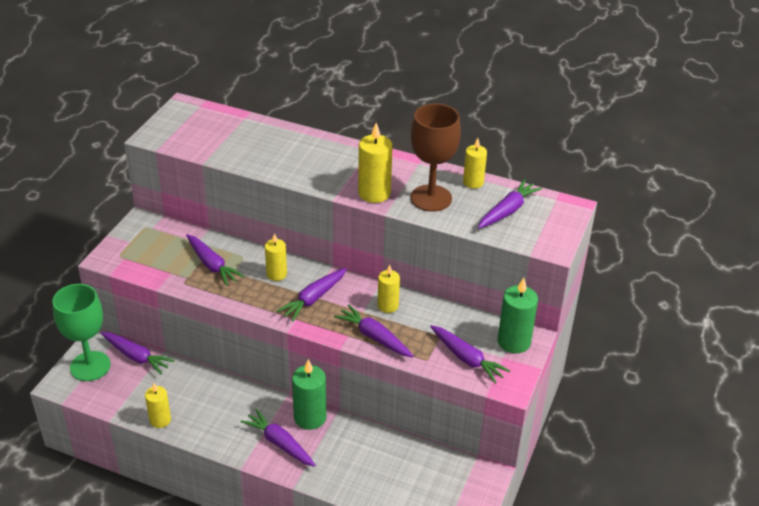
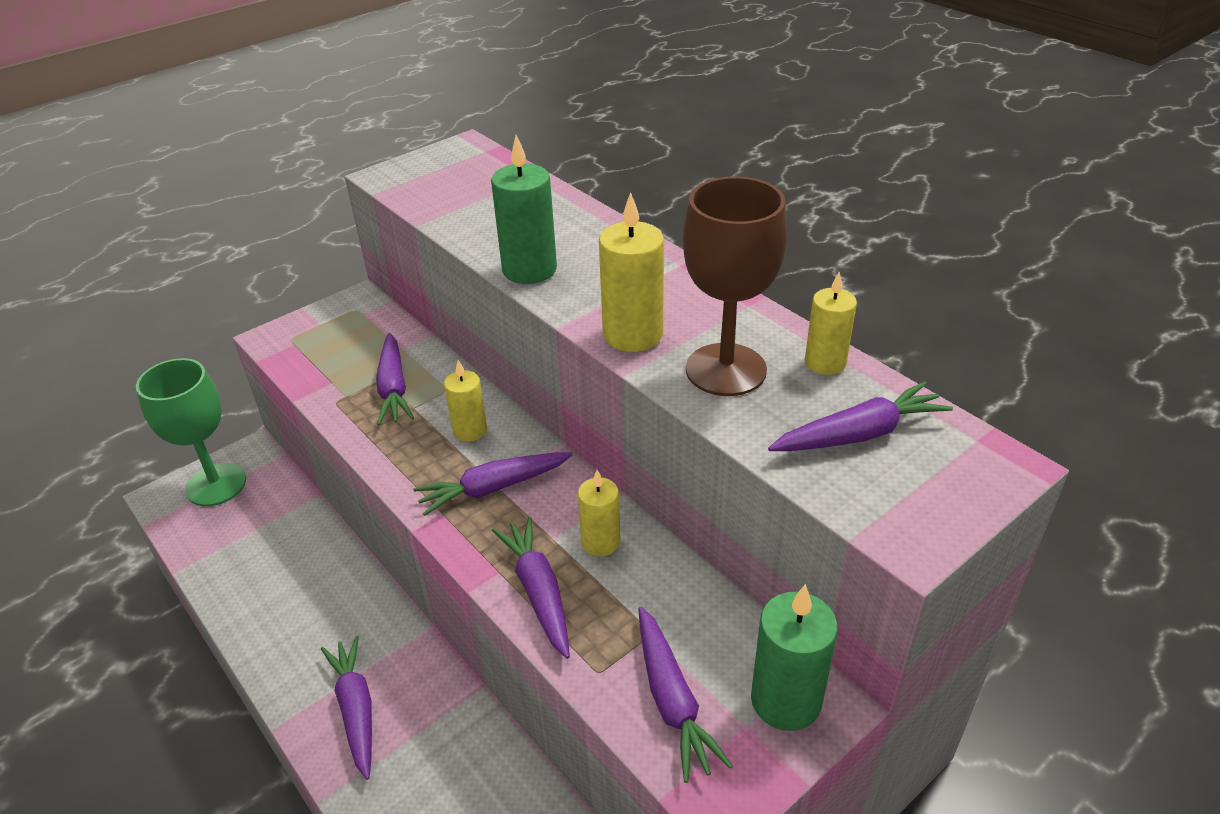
camera: 30 degrees right, 0 degrees up
purple carrot [101,332,174,374] -> none
yellow candle [145,383,171,428] -> none
green candle [292,359,326,430] -> green candle moved to [491,135,557,284]

